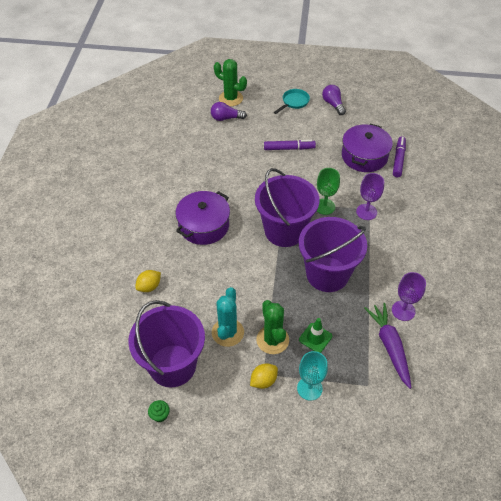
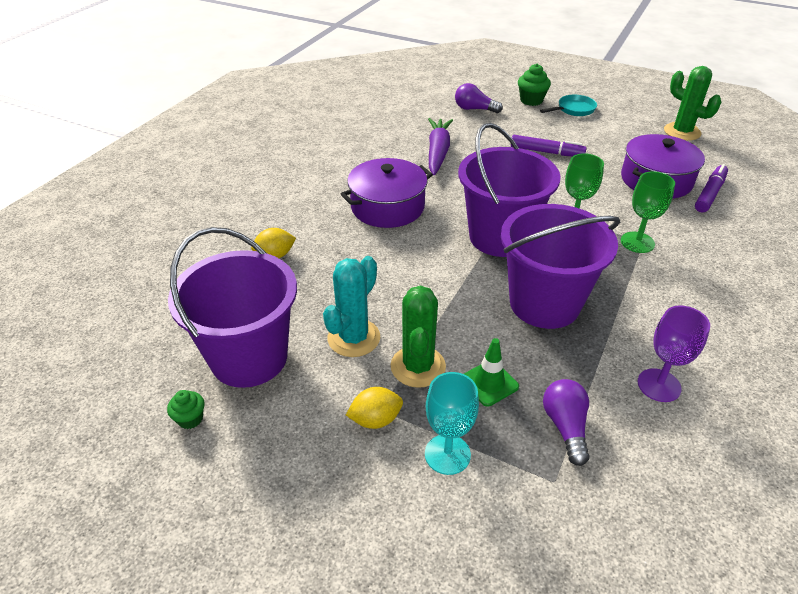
camera: 20 degrees right, 10 degrees down
green cactus [214,59,247,106] -> green cactus moved to [664,66,721,141]
purple light bulb [322,85,346,115] -> purple light bulb moved to [543,379,590,466]
purple goblet [356,173,384,220] -> green goblet [621,171,675,253]
purple carrot [364,303,411,389] -> purple carrot moved to [428,118,453,175]
none -> green cupcake [518,64,551,106]

